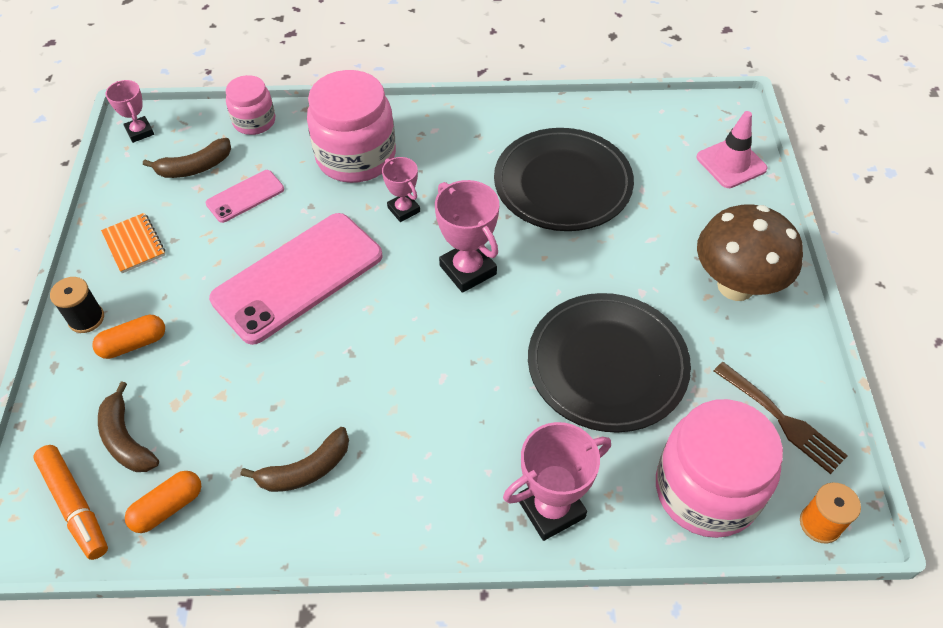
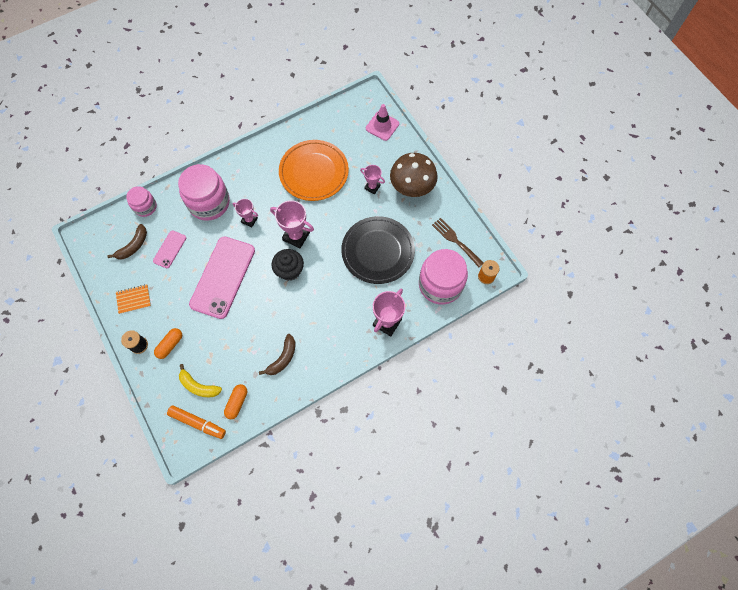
camera: 30 degrees left, 15 degrees up
brown banana [98,382,159,472] -> yellow banana [179,364,222,397]
orange notebook [101,213,165,273] -> orange notebook turned 45 degrees counterclockwise [116,284,151,314]
pink trophy [105,80,154,143] -> pink trophy moved to [360,165,385,194]
black plate [494,128,634,231] -> orange plate [279,140,349,201]
brown fork [714,362,848,474] -> brown fork turned 150 degrees counterclockwise [432,218,483,267]
none -> black cupcake [271,249,304,281]

